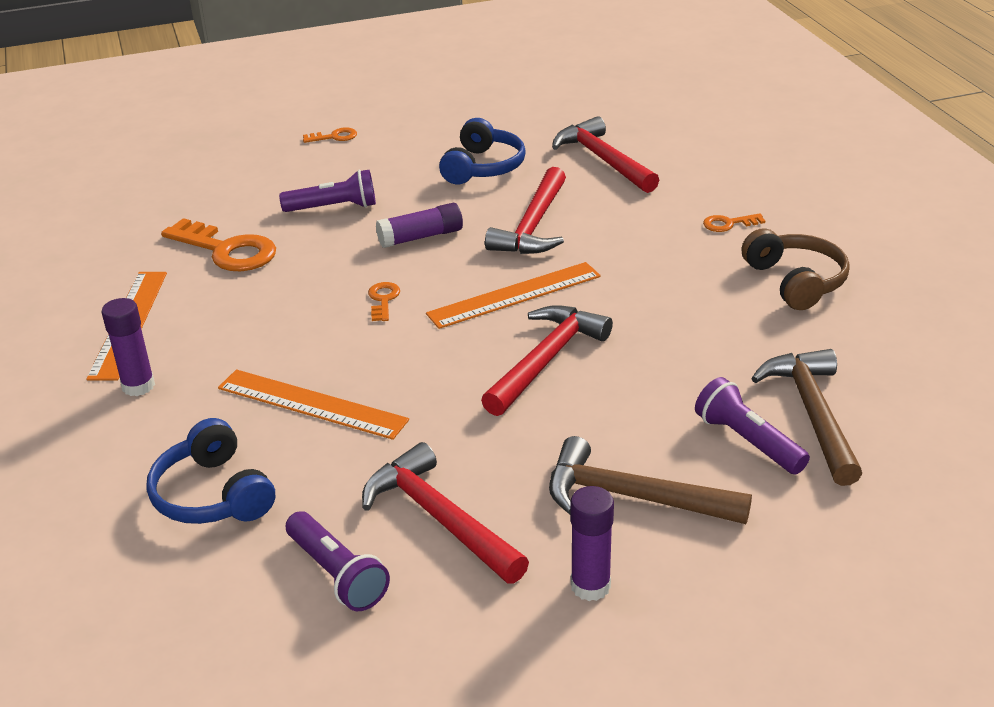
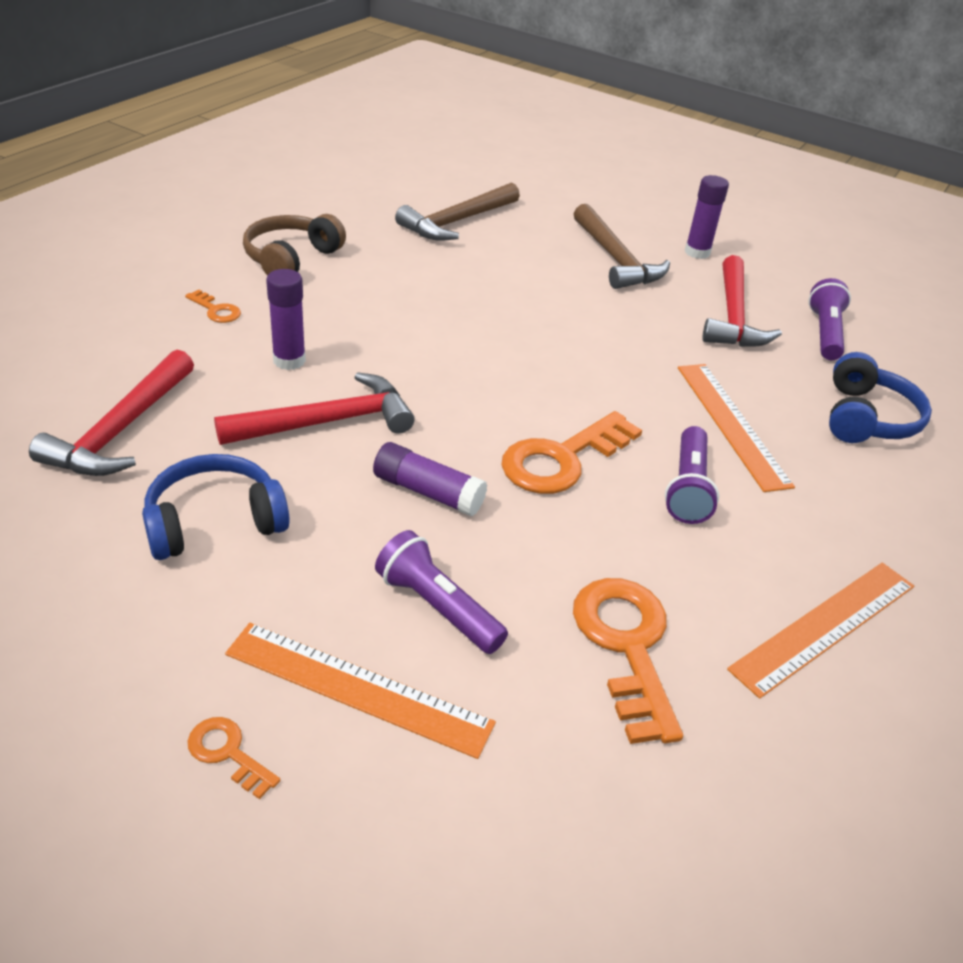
camera: 135 degrees left, 5 degrees up
purple glue stick [101,298,155,396] -> purple glue stick moved to [266,269,306,370]
orange key [368,282,400,321] -> orange key [501,411,642,494], size x2.09
orange ruler [426,262,601,329] -> orange ruler moved to [225,623,496,759]
red hammer [481,305,613,416] -> none
purple flashlight [695,377,810,474] -> purple flashlight moved to [665,426,719,524]

